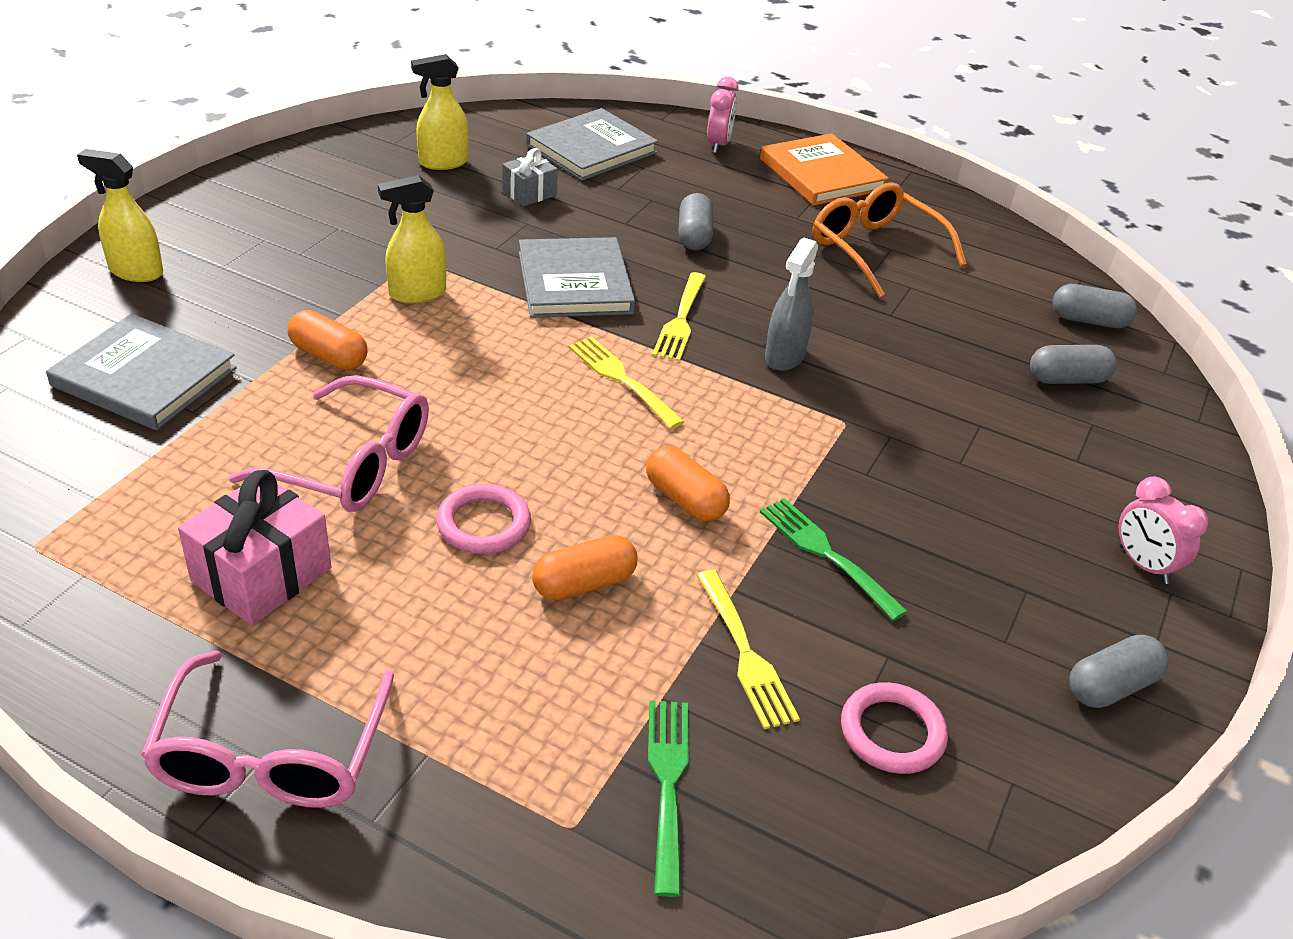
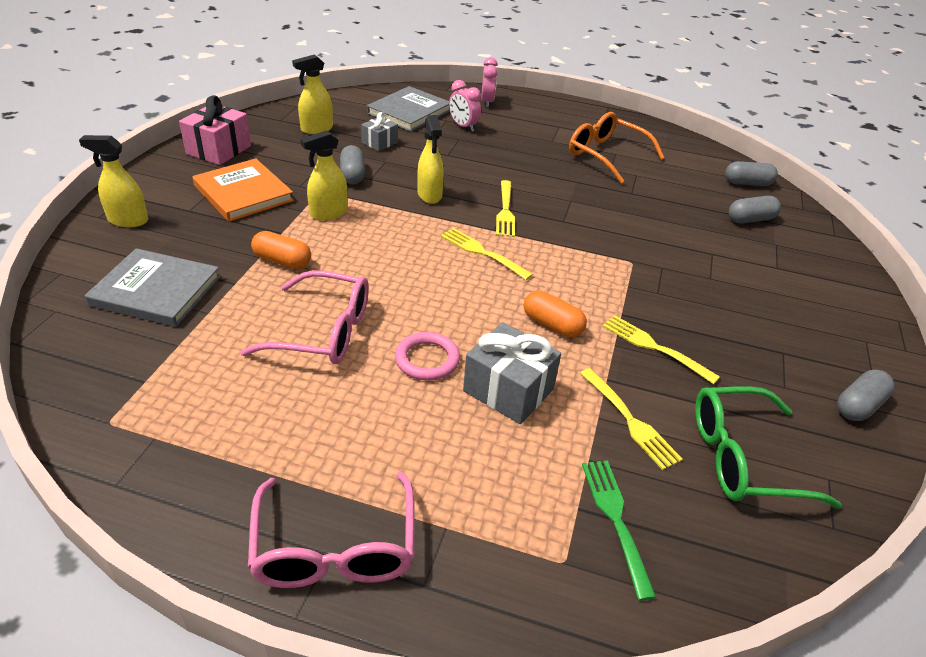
camera: 10 degrees left, 0 degrees up
pink gift [178,470,331,625] -> pink gift moved to [179,95,251,165]
grey book [519,237,635,318] -> yellow spray bottle [417,115,444,204]
orange capsule [532,535,637,600] -> grey gift [463,322,561,424]
grey capsule [678,193,713,250] -> grey capsule moved to [340,145,365,184]
orange book [760,133,889,205] -> orange book moved to [192,158,294,222]
green fork [760,498,908,621] -> yellow fork [602,315,720,384]
grey spray bottle [765,237,818,371] -> none
pink ring [841,682,948,774] -> green glasses [695,386,842,509]
pink clock [1119,477,1208,584] -> pink clock moved to [449,80,481,132]

